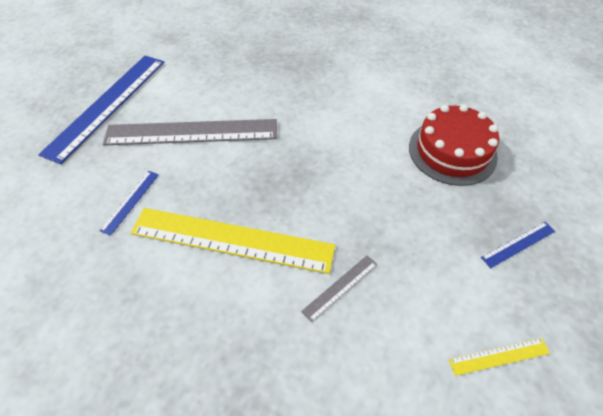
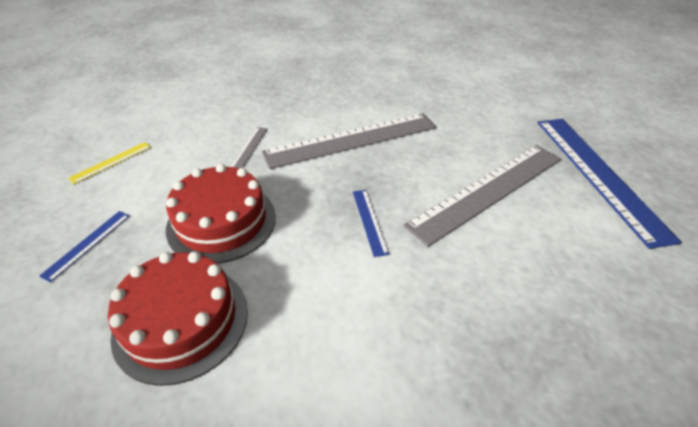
camera: 145 degrees right, 10 degrees down
blue ruler [100,171,159,236] -> blue ruler moved to [353,190,389,257]
yellow ruler [131,208,335,274] -> grey ruler [262,113,437,169]
none -> red cake [166,164,276,264]

